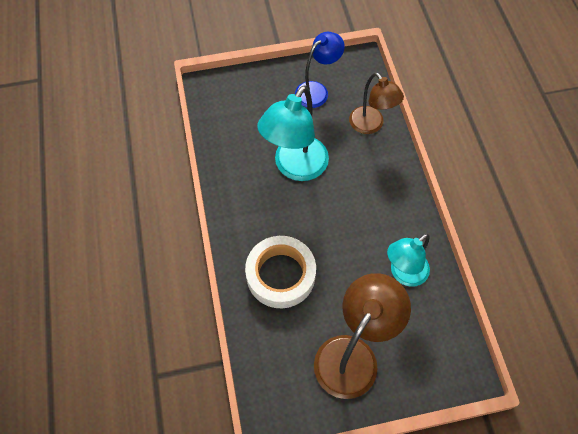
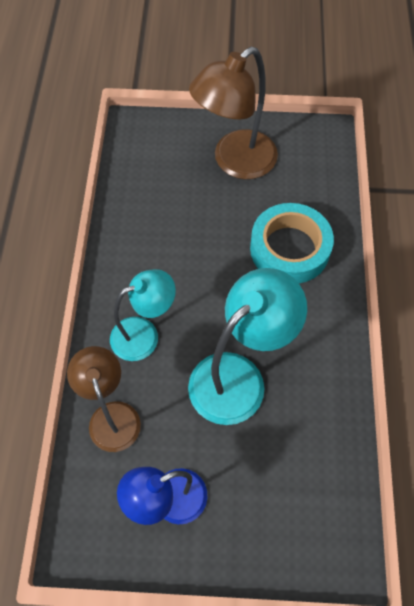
camera: 165 degrees left, 0 degrees up
white tape [245,236,316,308] -> turquoise tape [250,203,334,284]
turquoise lamp [387,233,430,287] -> turquoise lamp moved to [110,269,176,361]

